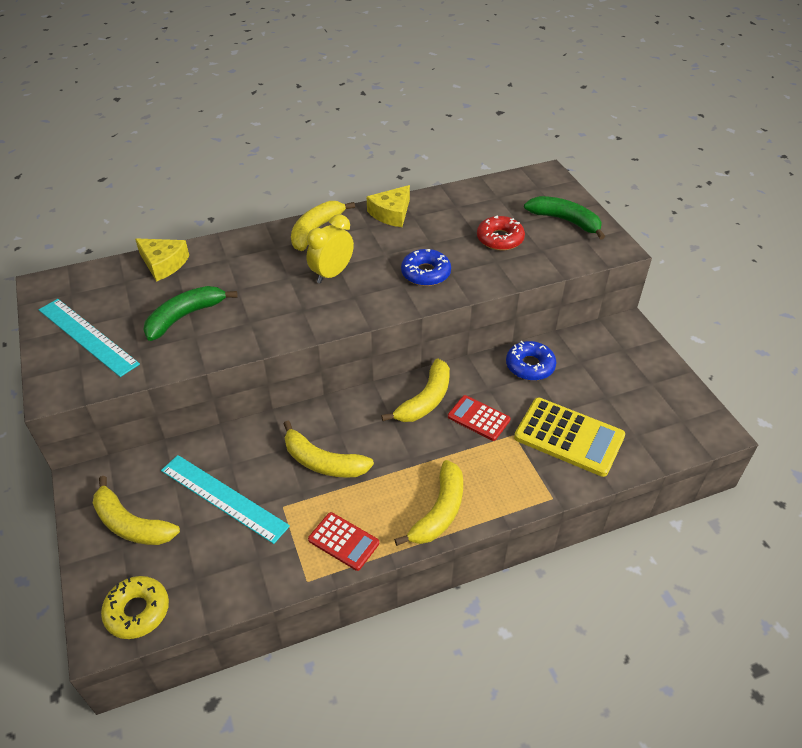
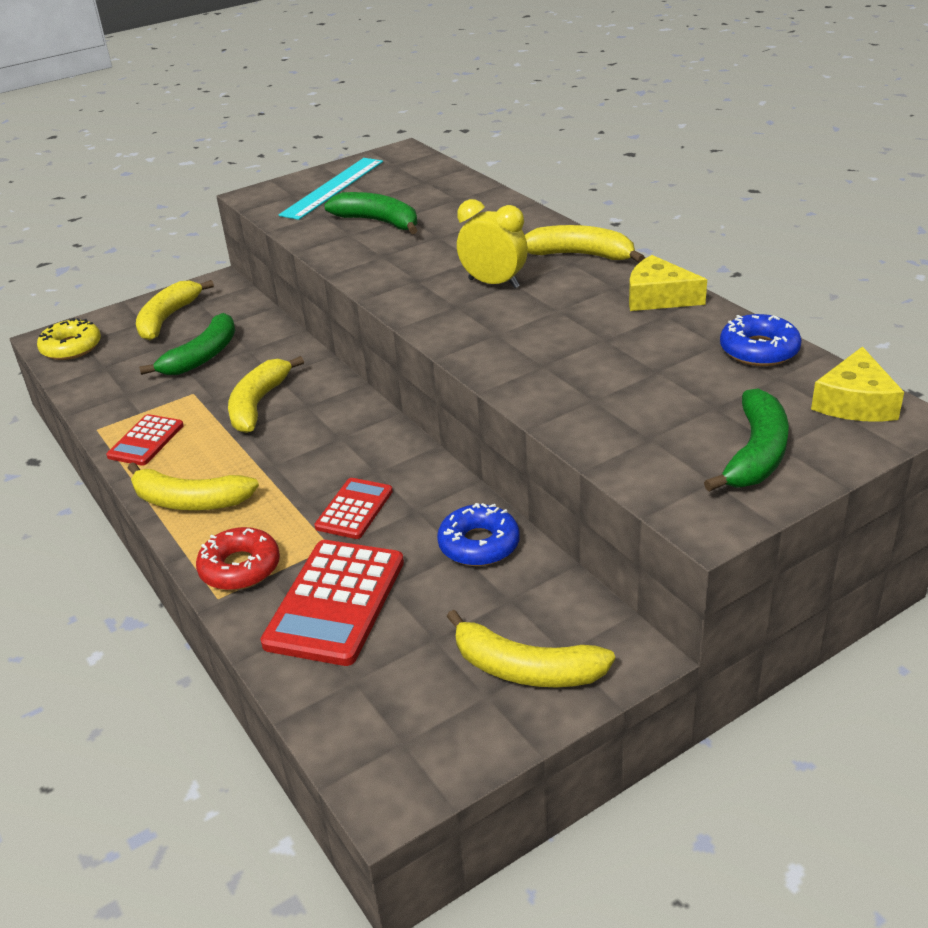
camera: 80 degrees right, 10 degrees down
yellow cheese [135,238,189,282] -> yellow cheese moved to [811,346,904,422]
turquoise ruler [161,455,290,544] -> green banana [139,313,235,375]
yellow banana [381,358,450,422] -> yellow banana moved to [447,610,615,687]
blue donut [401,249,451,286] -> blue donut moved to [720,314,802,366]
red donut [477,216,525,251] -> red donut moved to [196,527,280,590]
yellow calculator [514,398,625,477] -> red calculator [261,540,404,666]

